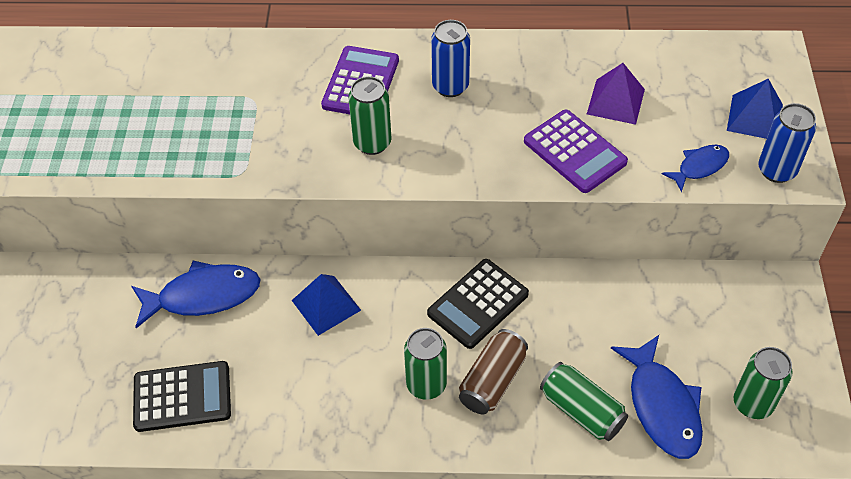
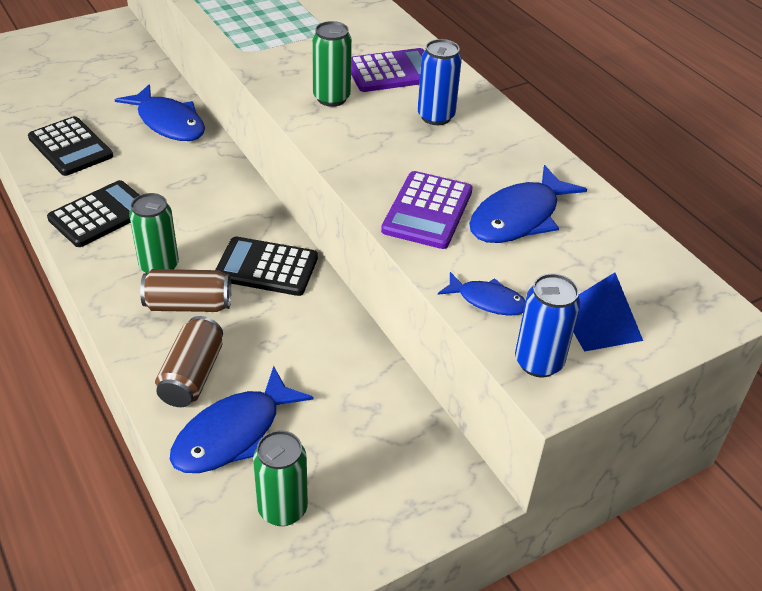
camera: 55 degrees right, 10 degrees down
blue pyramid [292,274,361,336] -> none
green can [540,362,628,441] -> brown can [155,316,223,407]
purple pyramid [587,63,645,125] -> blue fish [469,165,587,243]
none -> black calculator [47,180,139,247]

